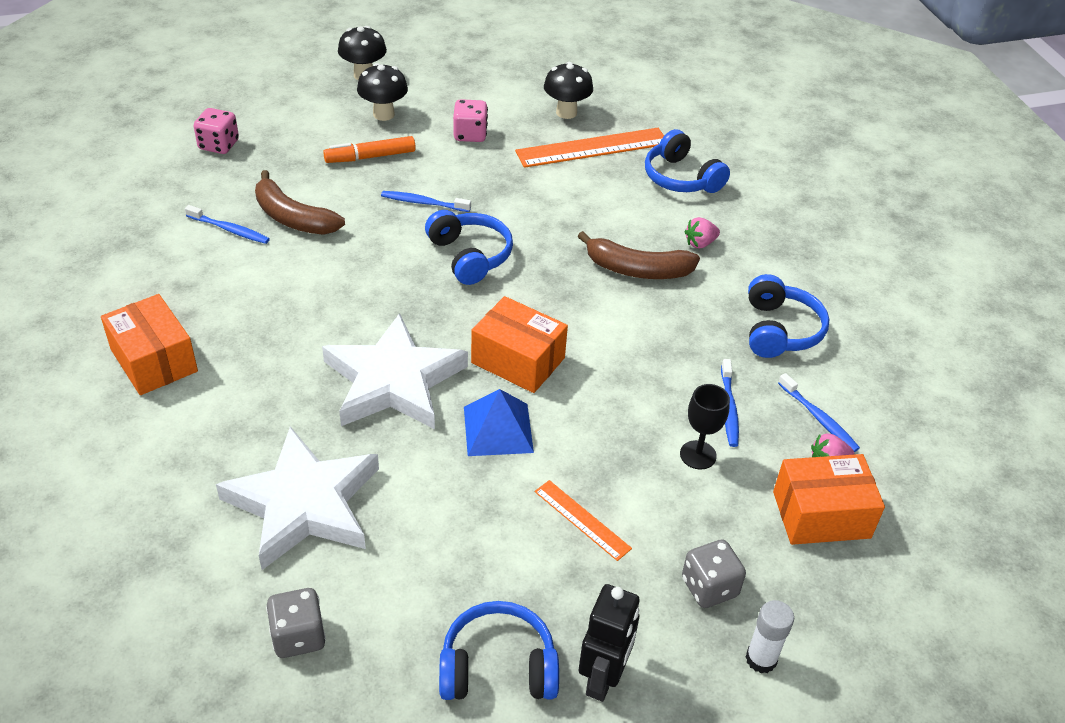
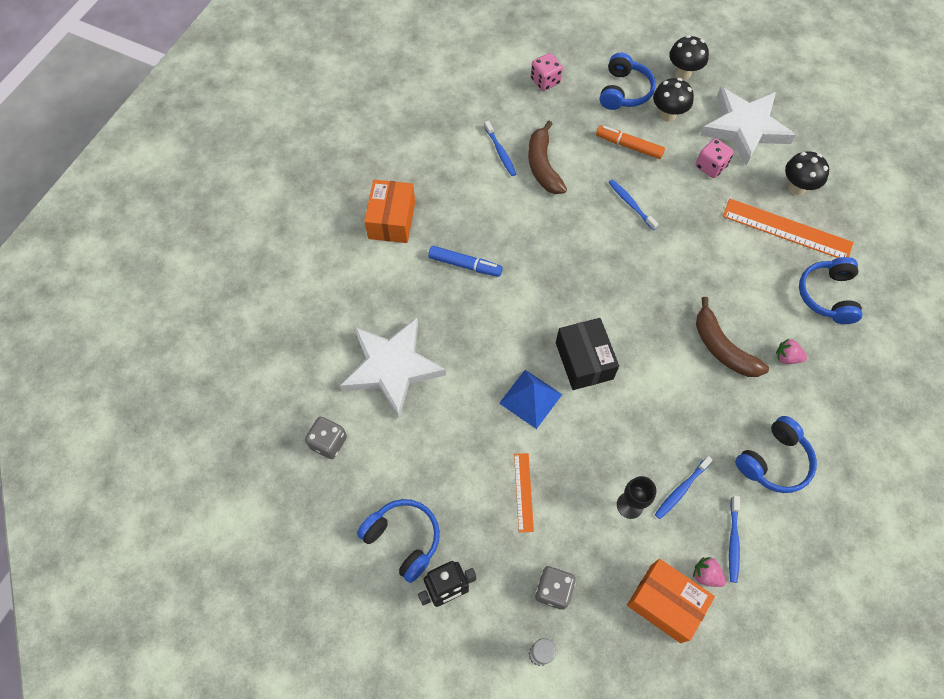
camera: 45 degrees right, 20 degrees up
white star [322,313,468,429] -> white star moved to [700,87,796,165]
blue headphones [425,210,513,285] -> blue headphones moved to [600,52,656,110]
orange box [471,296,568,393] -> black box [556,318,619,390]
none -> blue marker [428,246,503,277]

